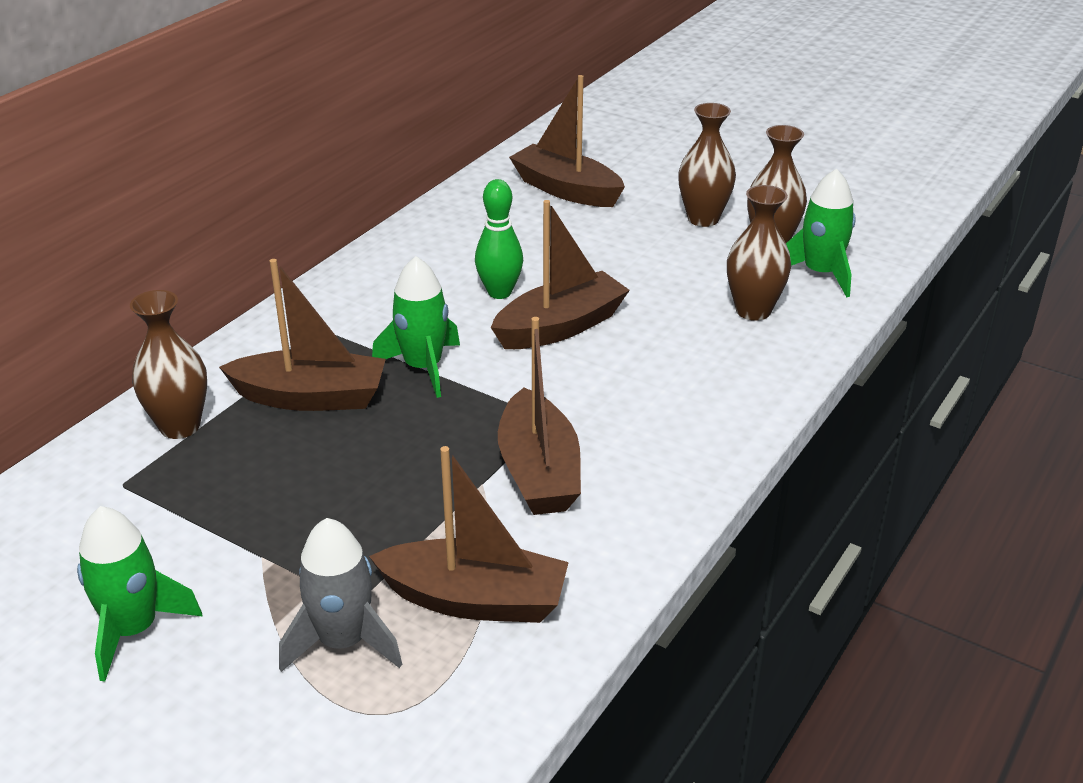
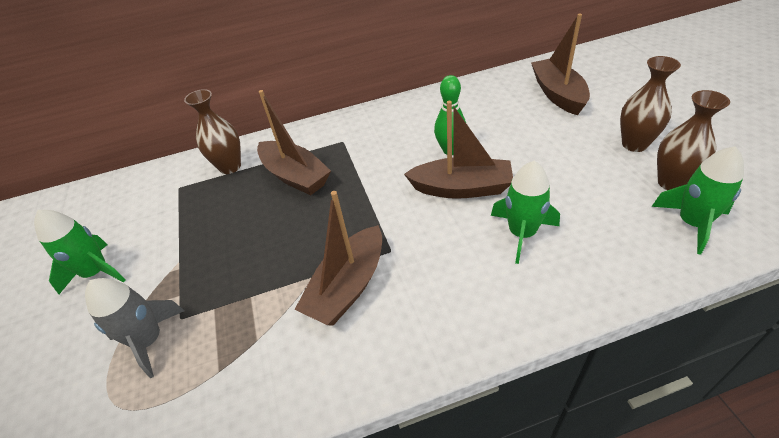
camera: 45 degrees right, 10 degrees up
brown boat [369,446,569,623] -> none
green rocket [372,256,460,398] -> green rocket moved to [491,161,560,264]
brown vase [727,185,791,321] -> none

